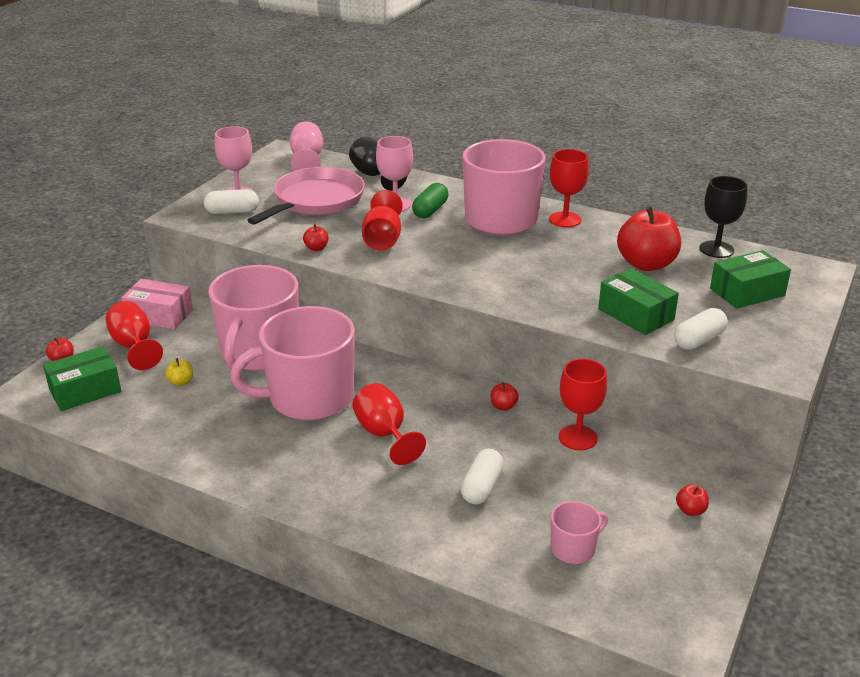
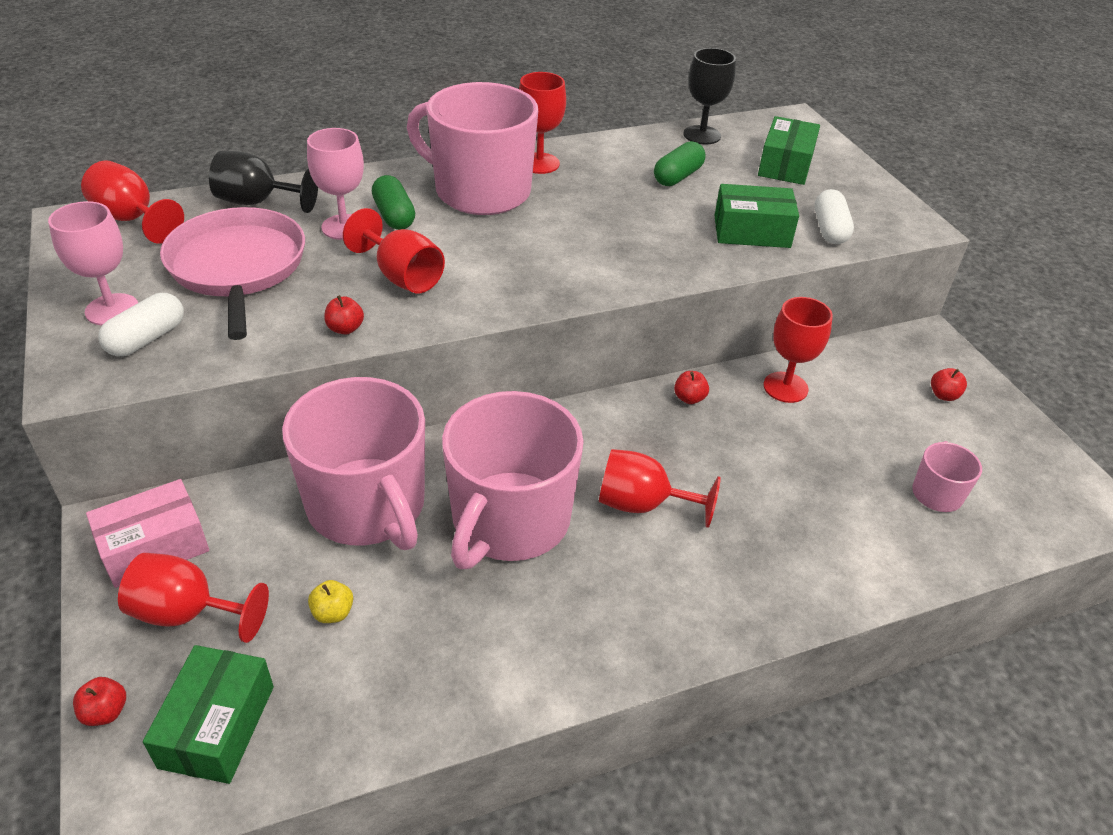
camera: 50 degrees left, 10 degrees up
pink goblet [289,121,323,171] -> red goblet [81,160,184,244]
white capsule [461,448,504,504] -> none
red apple [617,206,681,271] -> green capsule [654,141,705,186]

